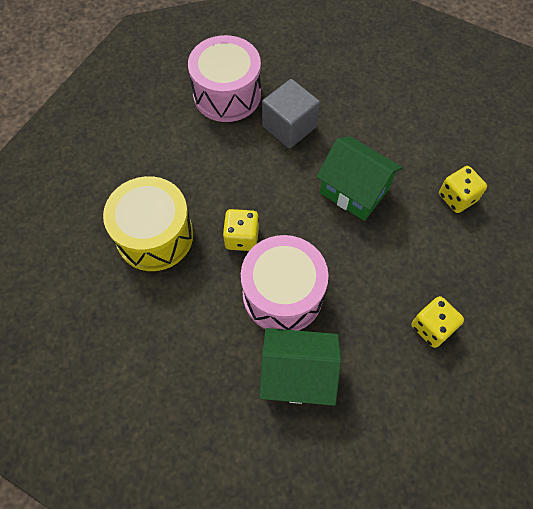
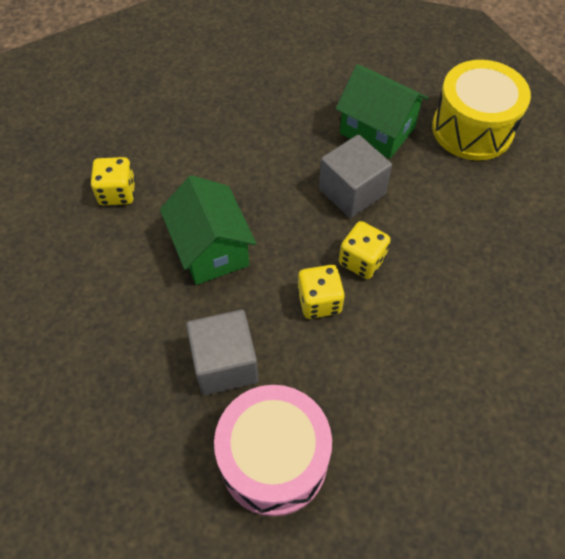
camera: 150 degrees left, 5 degrees down
yellow drum [103,176,193,271] -> yellow drum moved to [432,60,531,161]
pink drum [241,235,328,331] -> grey cube [319,135,392,218]
yellow dice [411,296,464,348] -> yellow dice moved to [297,265,345,319]

